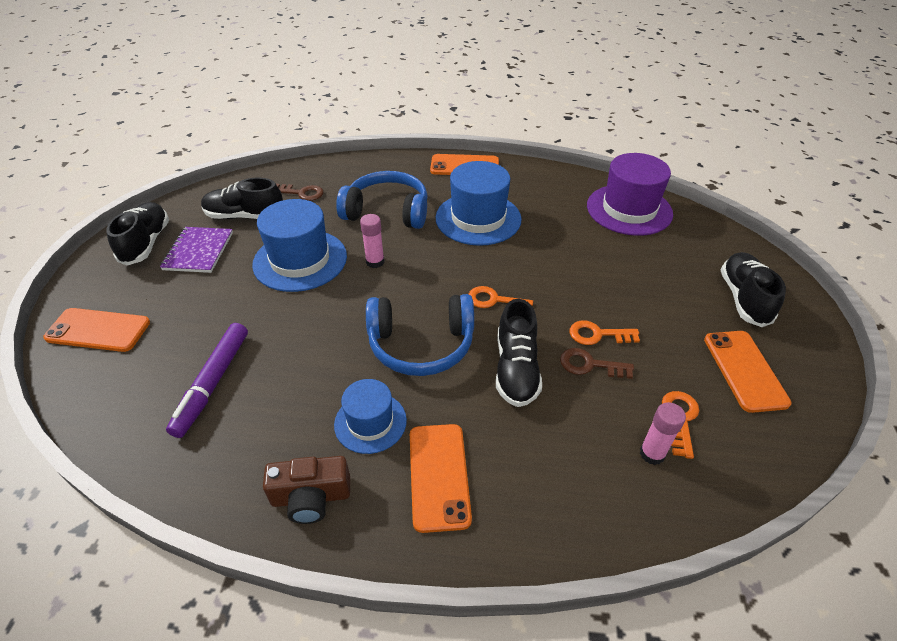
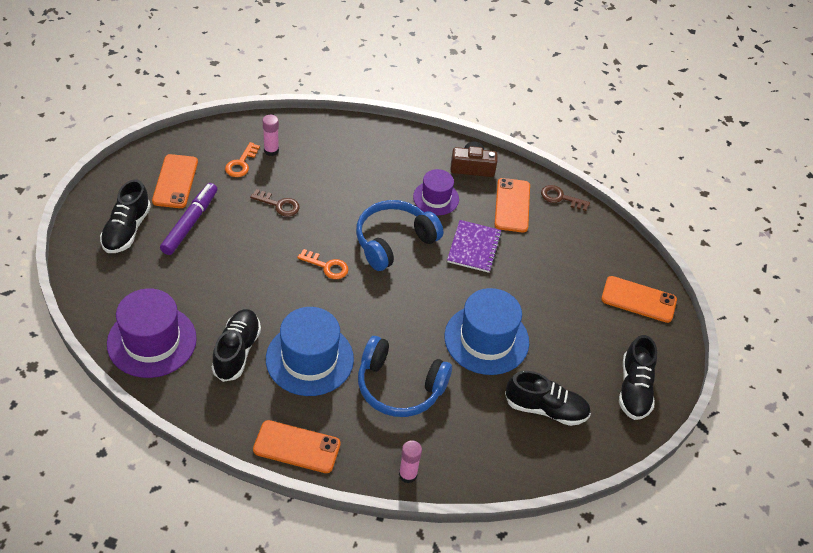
camera: 175 degrees left, 5 degrees up
purple notebook [160,227,233,273] -> purple notebook moved to [447,220,502,273]
purple marker [166,323,248,438] -> purple marker moved to [160,183,217,255]
brown key [276,184,324,201] -> brown key moved to [541,185,590,211]
blue hat [334,379,407,454] -> purple hat [413,169,459,215]
pink glue stick [360,214,384,268] -> pink glue stick moved to [399,440,422,483]
blue headphones [366,294,474,376] -> blue headphones turned 45 degrees counterclockwise [356,200,443,271]
orange phone [410,424,472,533] -> orange phone moved to [494,178,530,233]
black shoe [496,299,542,407] -> black shoe moved to [212,309,261,382]
orange key [570,320,640,345] -> none

